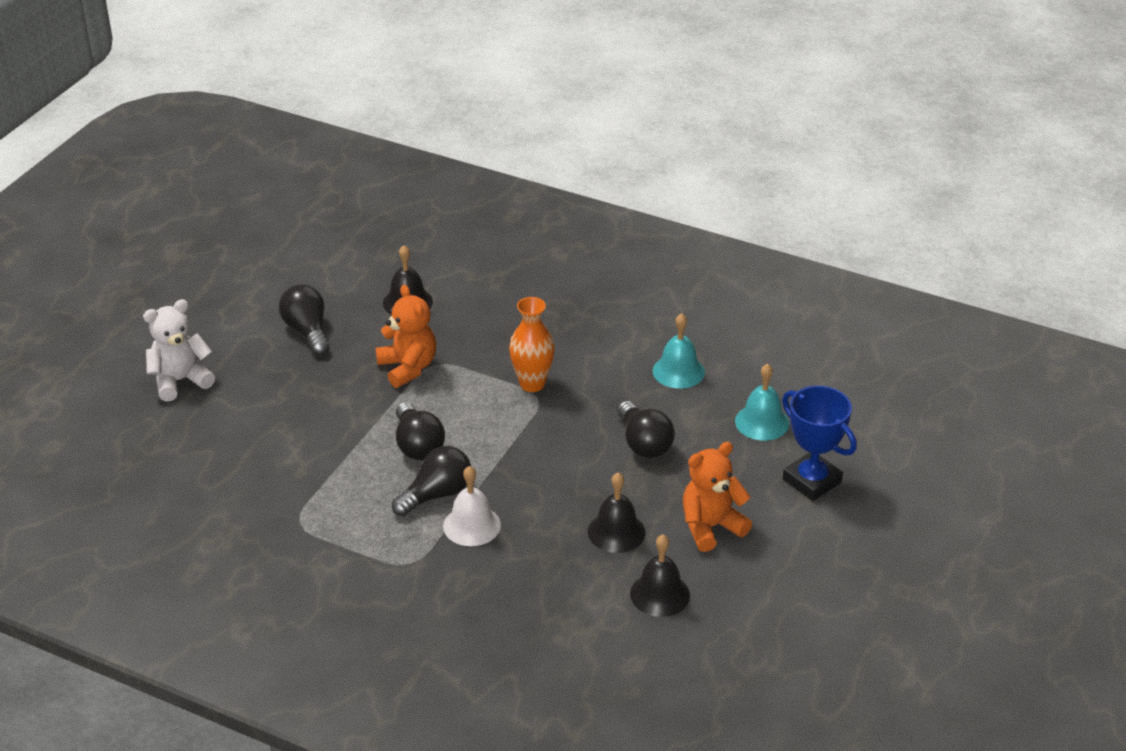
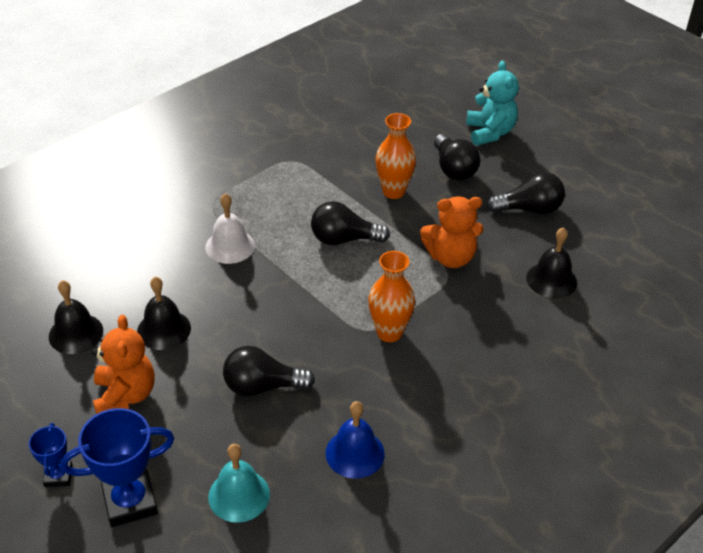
camera: 110 degrees right, 5 degrees up
white teddy bear [143,299,215,402] -> turquoise teddy bear [466,61,519,146]
black light bulb [392,446,471,516] -> black light bulb moved to [434,134,480,180]
turquoise bell [652,313,705,389] -> blue bell [325,401,385,479]
none -> blue trophy [29,423,73,487]
none -> orange vase [376,113,416,199]

